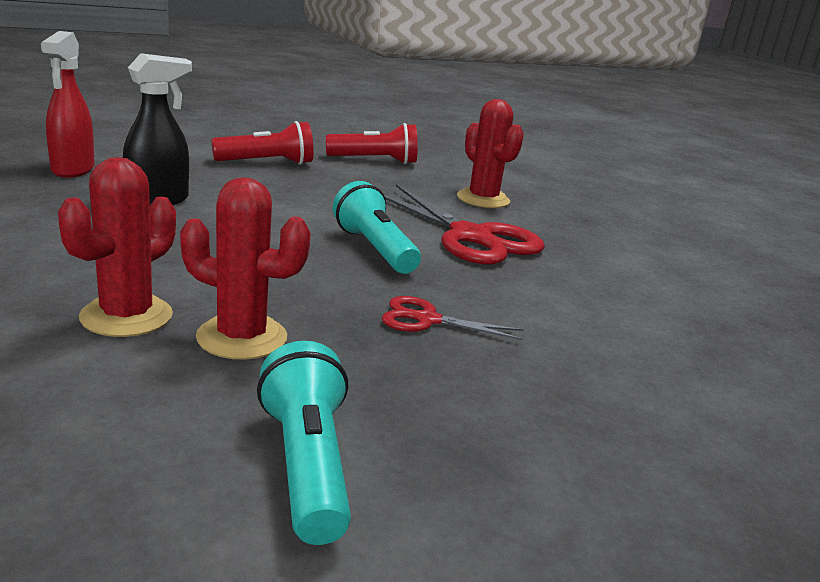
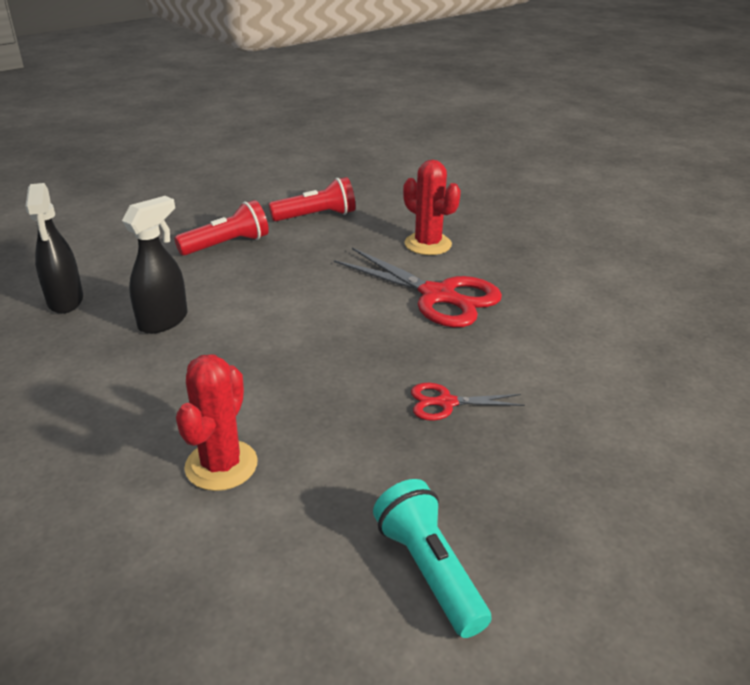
camera: 10 degrees left, 10 degrees up
red spray bottle [41,31,95,178] -> black spray bottle [25,183,83,314]
red cactus [180,177,311,360] -> none
turquoise flashlight [333,181,421,274] -> none

